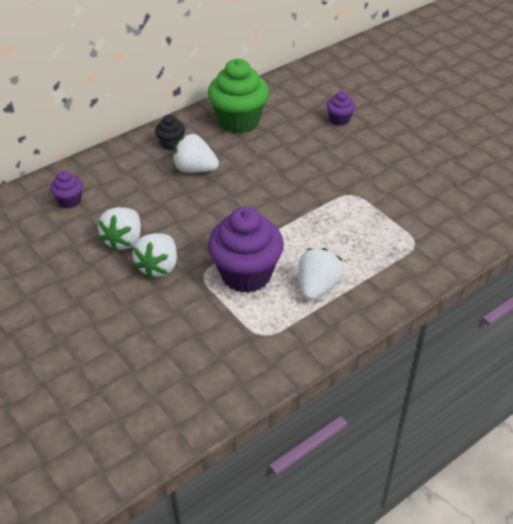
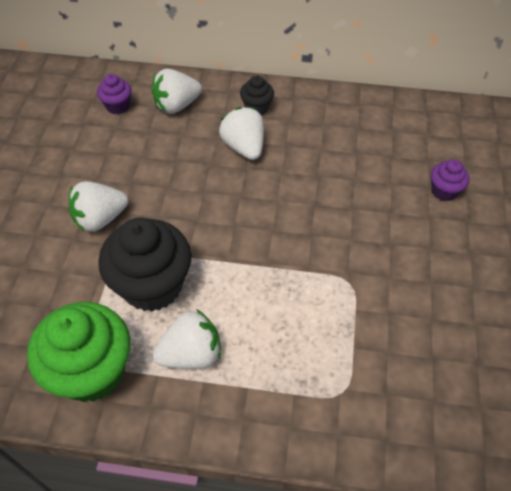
camera: 45 degrees right, 10 degrees up
white strawberry [98,207,141,251] -> white strawberry moved to [152,68,202,114]
green cupcake [208,59,269,133] -> green cupcake moved to [27,302,130,402]
purple cupcake [208,207,284,293] -> black cupcake [98,218,191,312]

